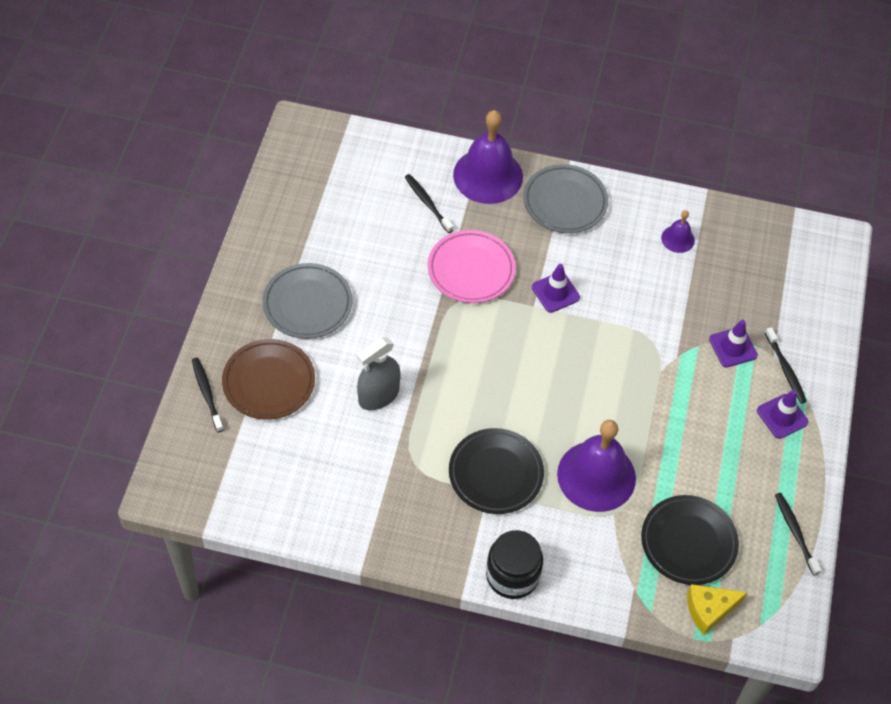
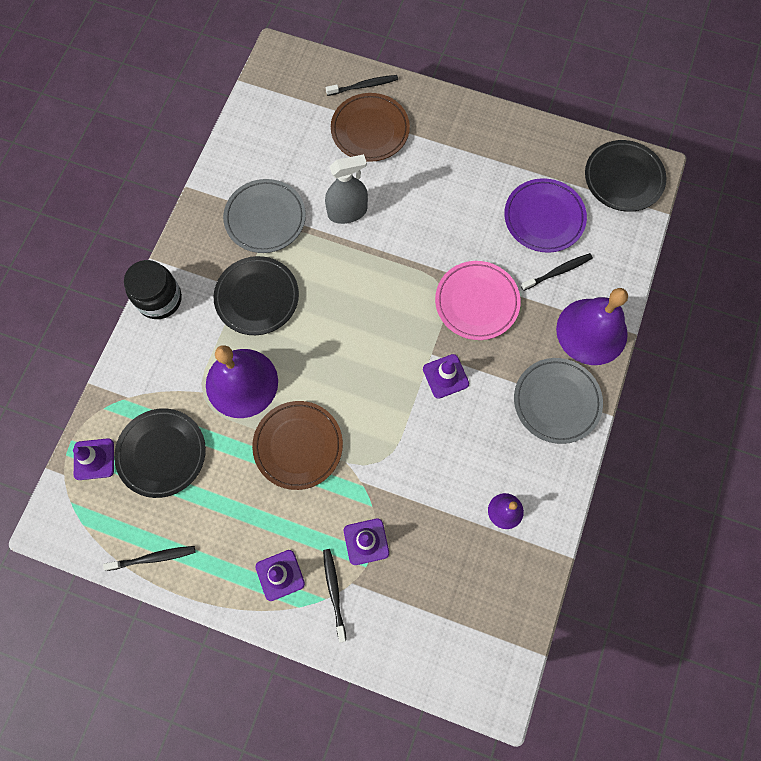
camera: 100 degrees right, 15 degrees up
grey plate [263,263,353,339] -> grey plate moved to [223,179,306,253]
grey spray bottle [357,337,401,410] -> grey spray bottle turned 105 degrees clockwise [325,154,368,224]
yellow cheese [687,584,748,635] -> purple traffic cone [73,438,114,480]
black toothbrush [765,327,807,404] -> black toothbrush turned 90 degrees clockwise [323,549,346,643]
none -> brown plate [252,401,343,490]
none -> purple plate [504,178,587,253]
none -> black plate [585,140,666,212]

